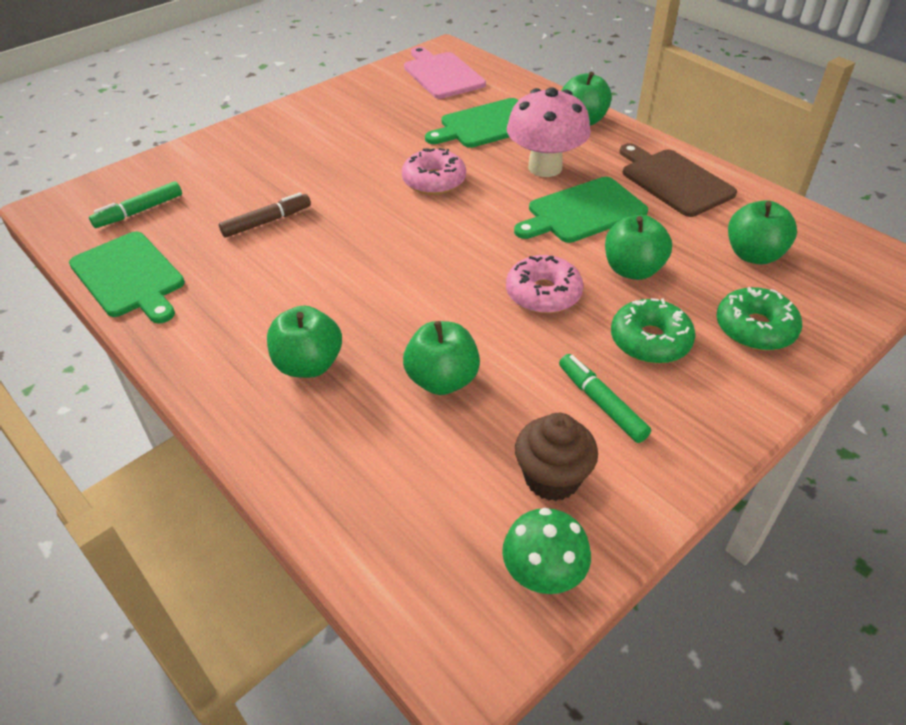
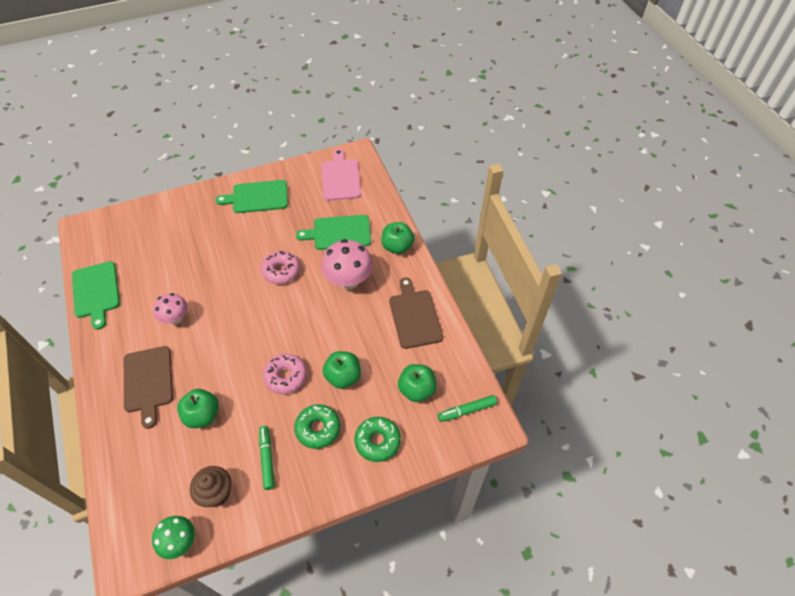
camera: 20 degrees right, 10 degrees up
green marker [89,181,182,228] -> green marker moved to [438,395,497,422]
brown marker [219,192,311,237] -> none
green apple [267,306,342,378] -> brown cutting board [124,346,173,429]
green cutting board [514,177,648,243] -> green cutting board moved to [215,180,288,213]
none -> pink mushroom [153,293,188,324]

